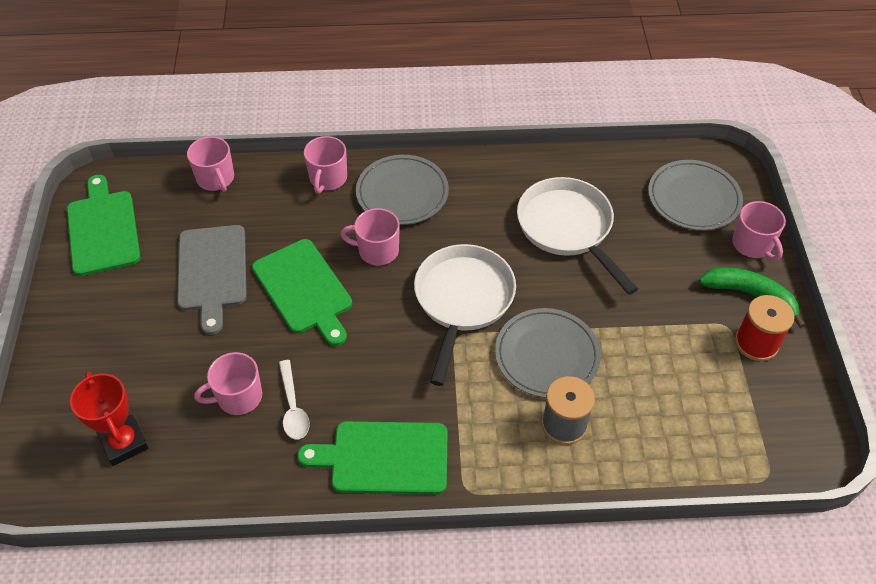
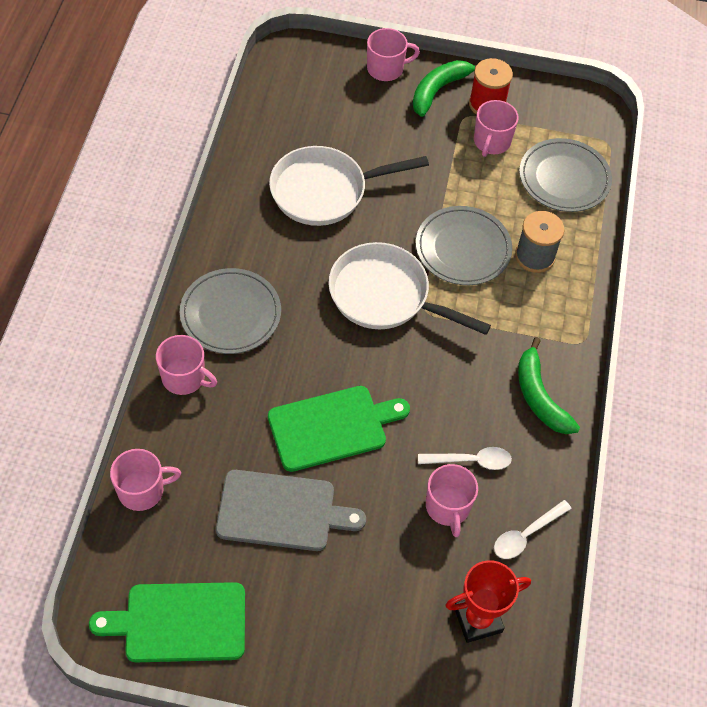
camera: 80 degrees left, 5 degrees up
green cutting board [297,421,448,494] -> green banana [518,337,580,434]
pink mug [340,208,400,265] -> pink mug moved to [474,100,519,157]
grey plate [648,160,743,231] -> grey plate moved to [519,138,612,212]
none -> white spoon [494,500,572,559]

